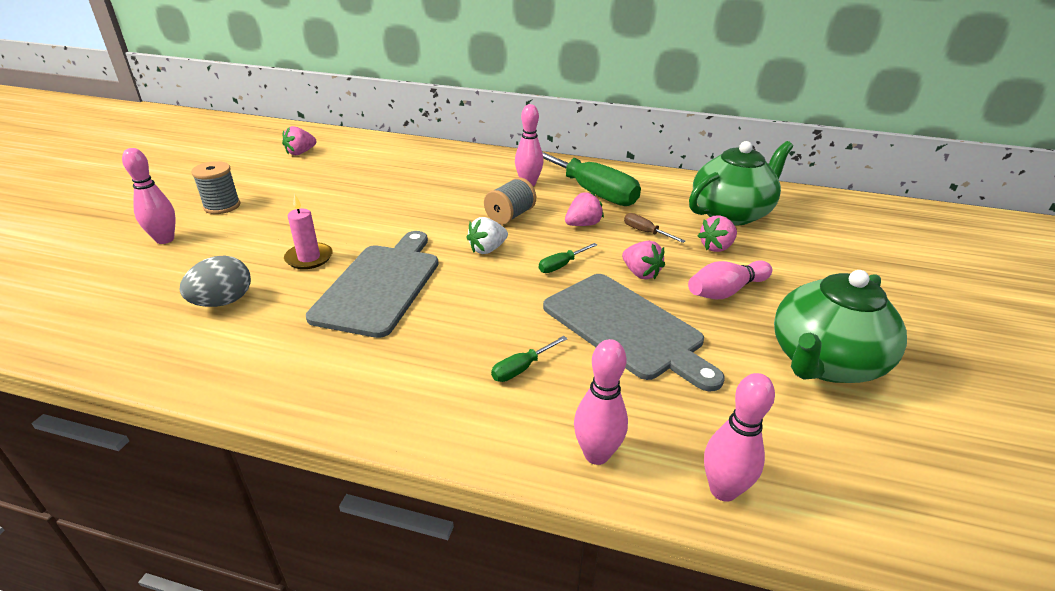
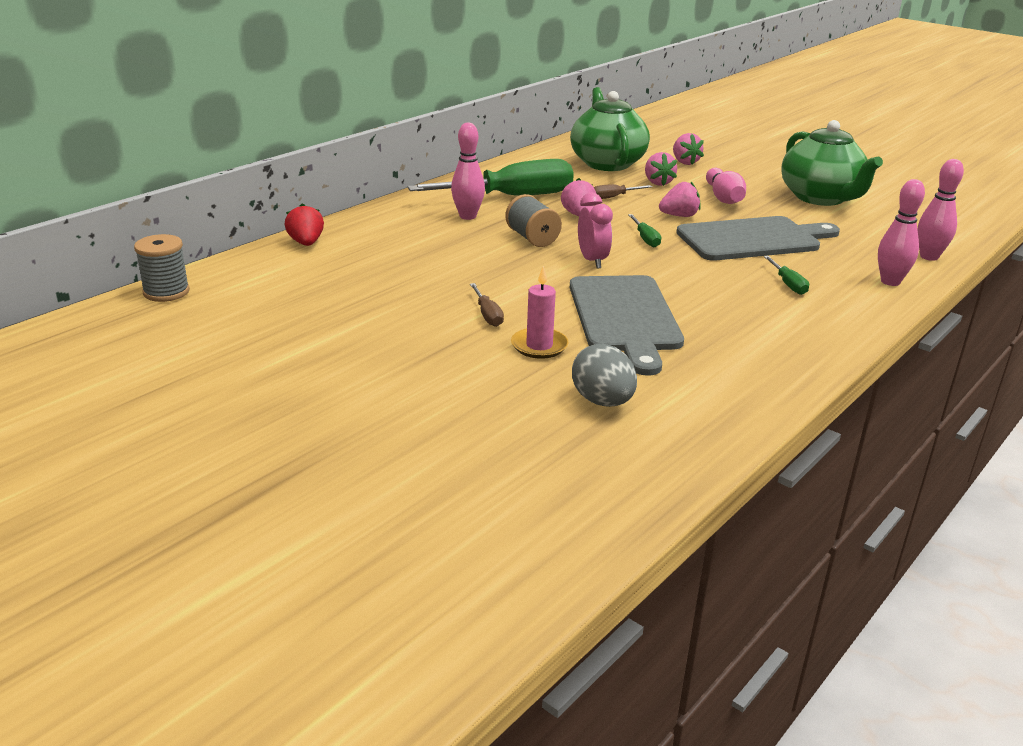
camera: 65 degrees left, 5 degrees down
pink bowling pin [122,148,176,244] -> none
grey spool [191,161,240,214] -> grey spool moved to [134,234,190,302]
pink strawberry [282,126,316,155] -> pink strawberry moved to [673,133,704,165]
grey cutting board [306,231,439,338] -> grey cutting board turned 135 degrees counterclockwise [570,275,684,376]
white strawberry [466,217,508,254] -> pink clock [578,193,613,269]
none -> red strawberry [285,203,324,246]
none -> brown screwdriver [470,283,504,327]

